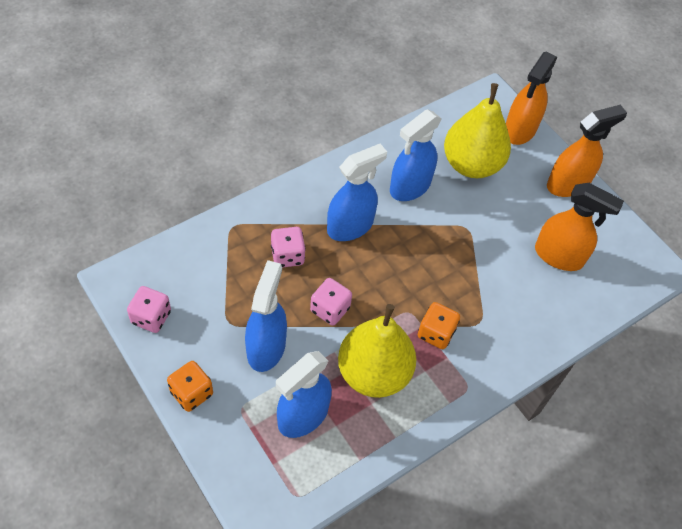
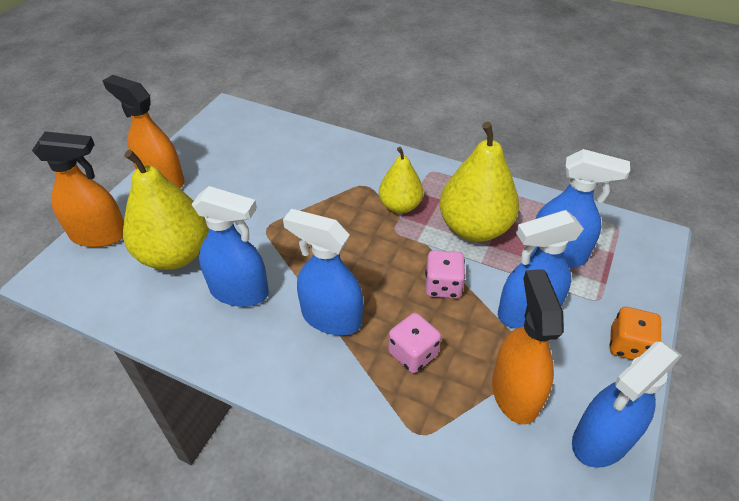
camera: 115 degrees left, 10 degrees down
pink dice [127,286,171,333] -> blue spray bottle [572,342,682,468]
orange dice [418,302,460,349] -> yellow pear [379,147,423,214]
orange spray bottle [535,183,624,271] -> orange spray bottle moved to [492,269,564,425]

